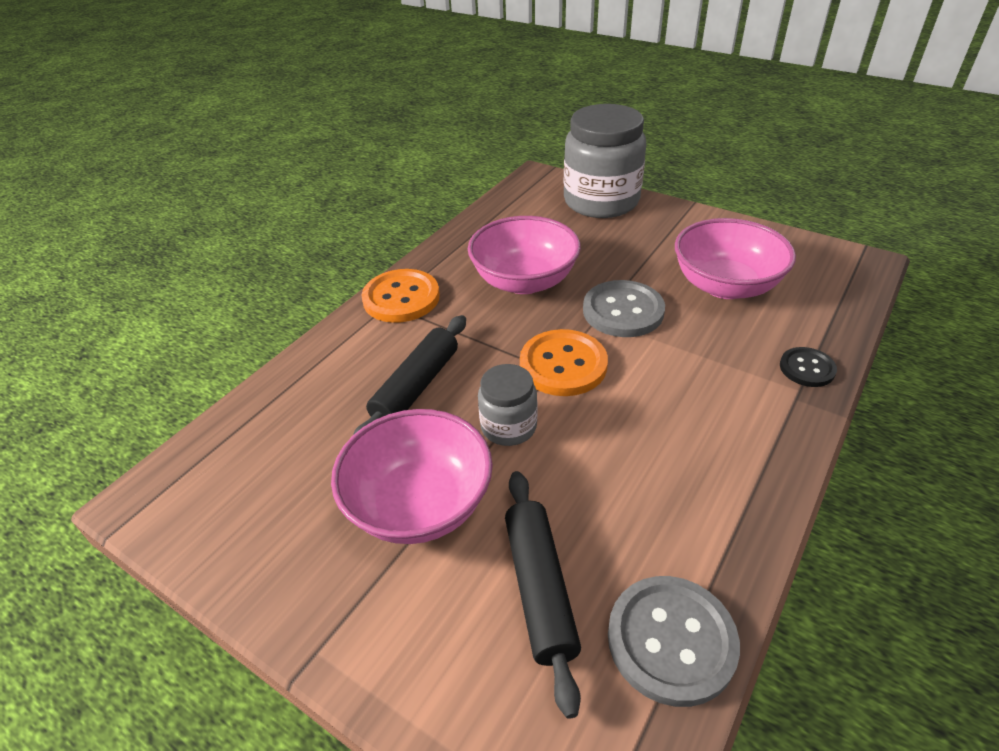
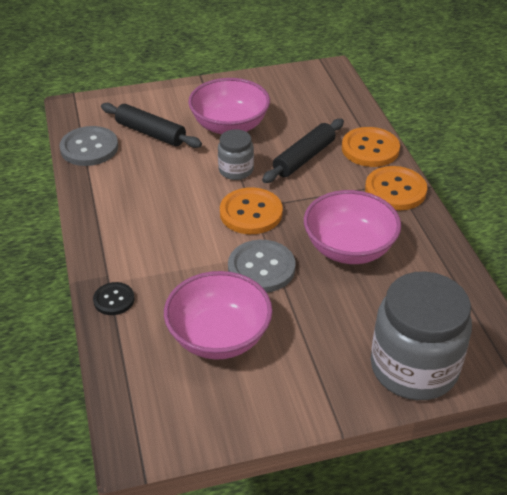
camera: 130 degrees right, 0 degrees up
black rolling pin [353,315,466,435] -> black rolling pin turned 60 degrees clockwise [262,119,344,183]
none -> orange button [342,127,400,167]

